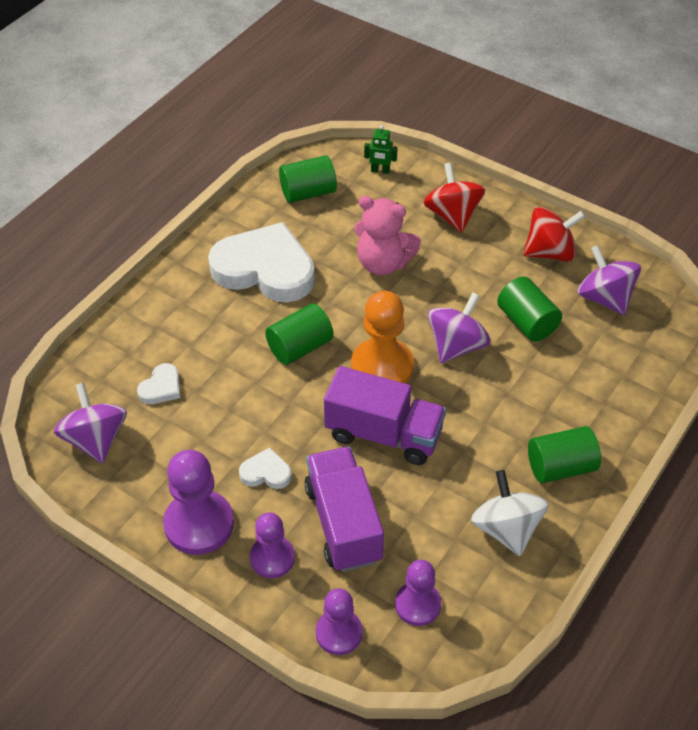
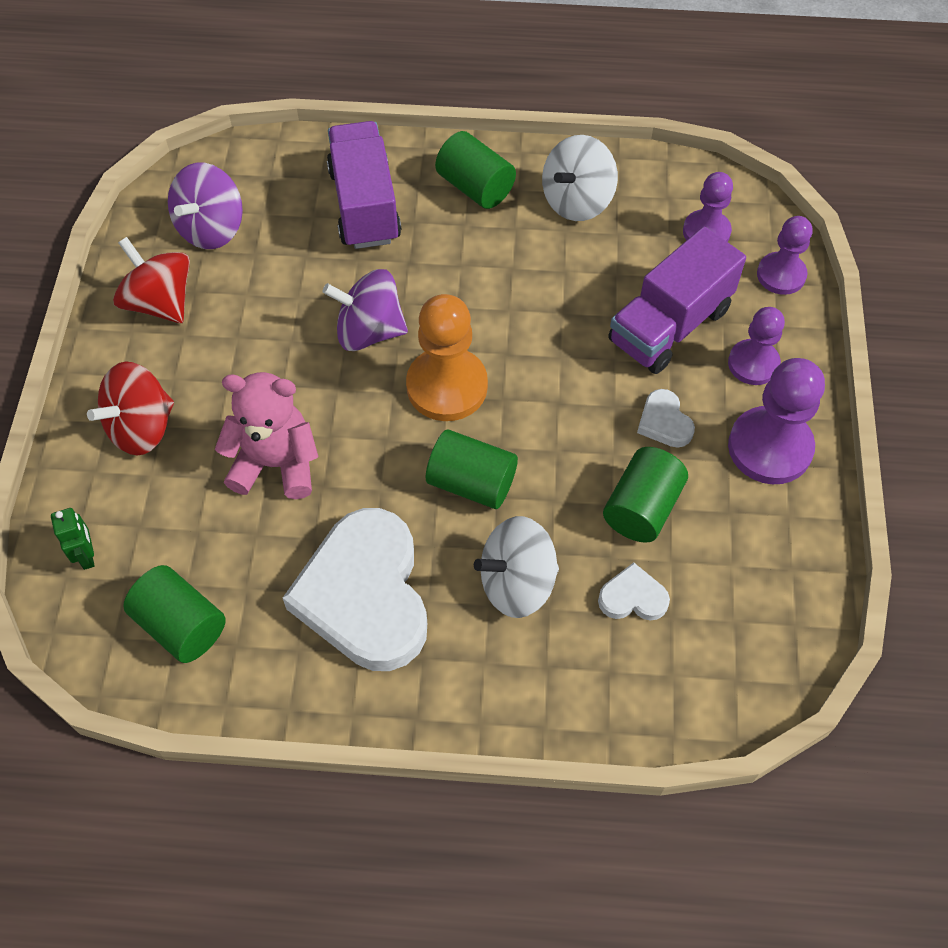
camera: 120 degrees left, 10 degrees up
purple spinning top [54,383,127,463] -> none
purple truck [324,366,446,465] -> purple truck moved to [327,121,401,249]
pink teddy bear [354,196,421,275] -> pink teddy bear turned 75 degrees counterclockwise [215,372,318,499]
green cylinder [497,276,562,342] -> green cylinder moved to [603,447,688,543]
none -> white spinning top [474,516,559,618]

